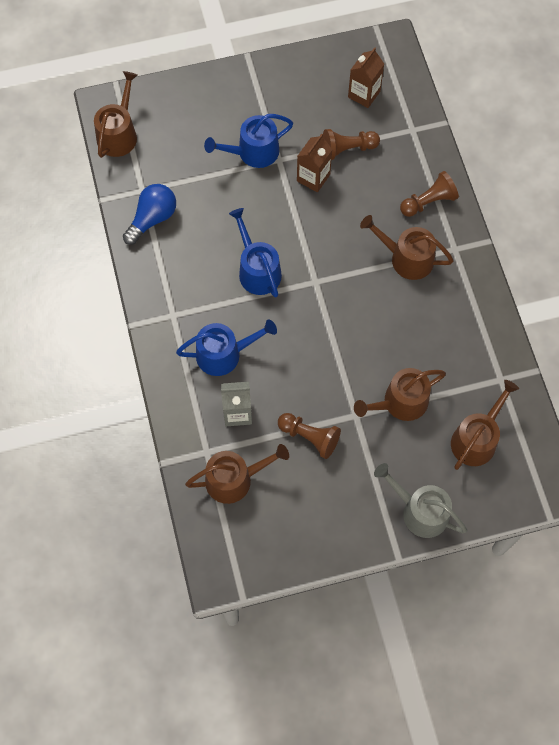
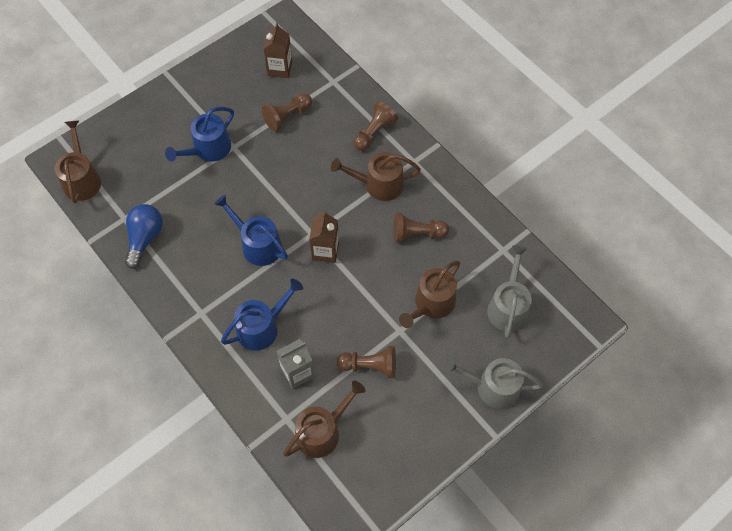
camera: 25 degrees left, 5 degrees down
brown carton [297,133,333,192] -> brown carton moved to [309,211,339,263]
brown watering can [451,380,519,470] -> grey watering can [487,246,532,338]
none -> brown pawn [393,213,449,242]

